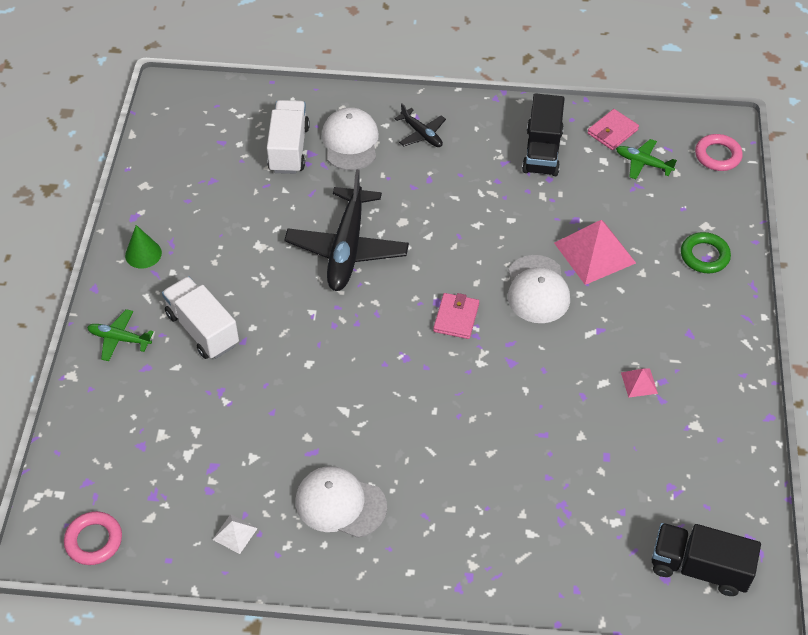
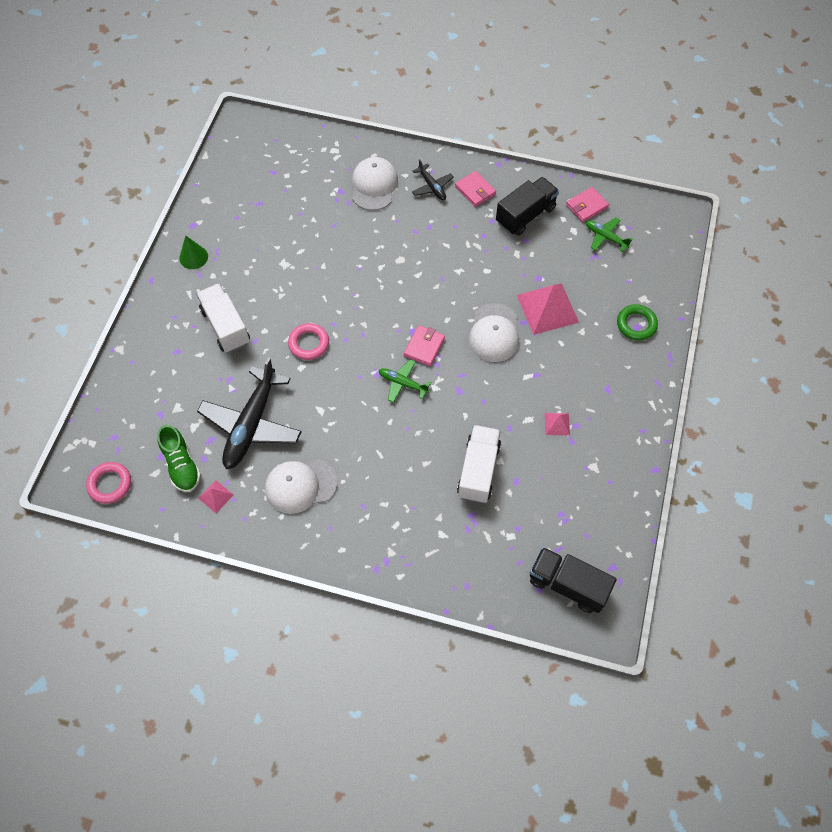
camera: 10 degrees right, 10 degrees up
green plane [87,309,154,361] -> green plane moved to [379,359,431,403]
white pyramid [213,514,258,554] -> pink pyramid [198,481,233,513]
white truck [267,100,310,174] -> white truck moved to [457,425,501,503]
black plane [284,169,409,291] -> black plane moved to [197,357,302,469]
white cap [296,466,387,538] -> white cap turned 45 degrees counterclockwise [265,459,338,514]
black truck [522,93,565,176] -> black truck turned 150 degrees counterclockwise [496,177,559,236]
pink ring [695,134,743,171] -> pink ring moved to [288,323,329,360]
none -> green shoe [157,425,201,492]
none -> pink wallet [455,171,496,207]

